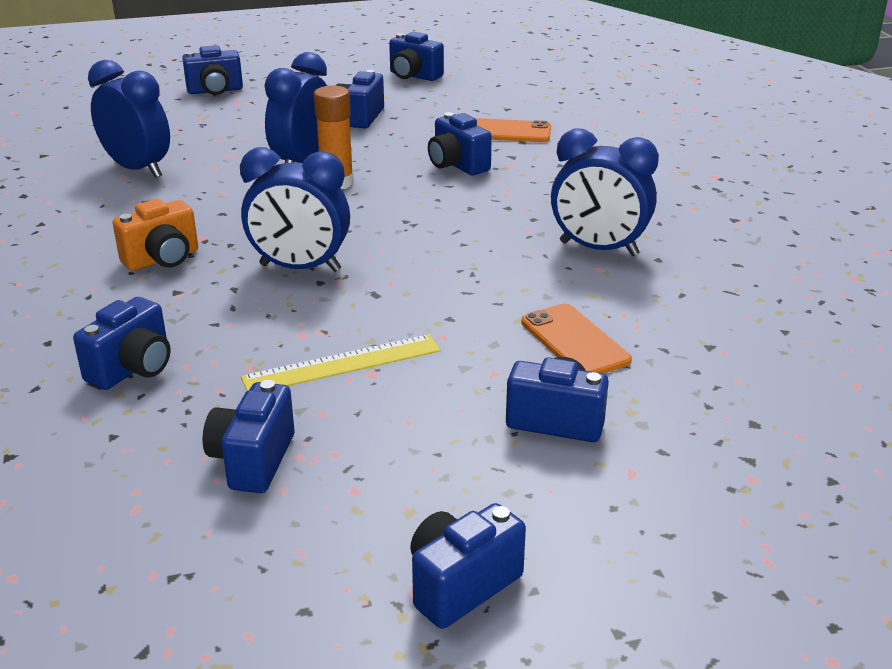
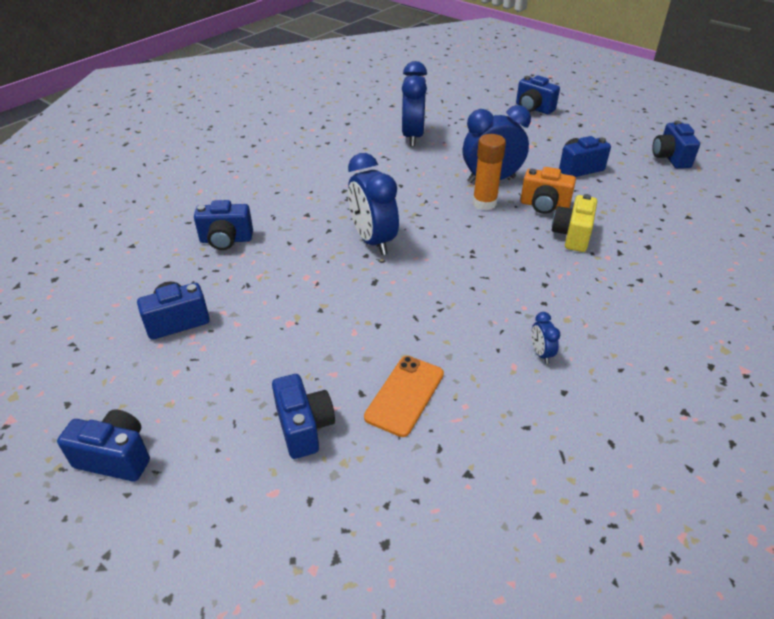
camera: 55 degrees right, 10 degrees up
orange camera [112,199,198,271] -> orange camera moved to [520,167,576,214]
yellow ruler [241,334,440,391] -> none
blue camera [428,112,492,175] -> yellow camera [552,194,597,252]
orange phone [475,118,551,142] -> none
blue clock [551,128,659,256] -> blue clock [531,312,560,363], size x0.43

